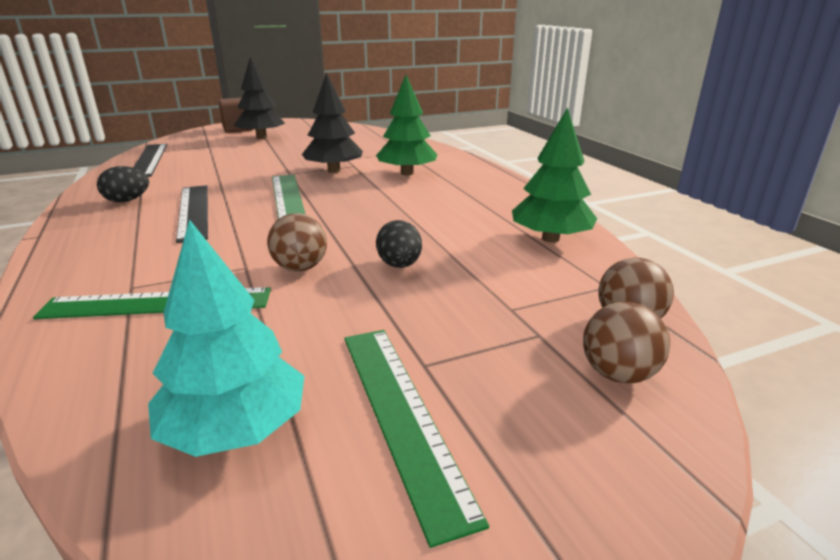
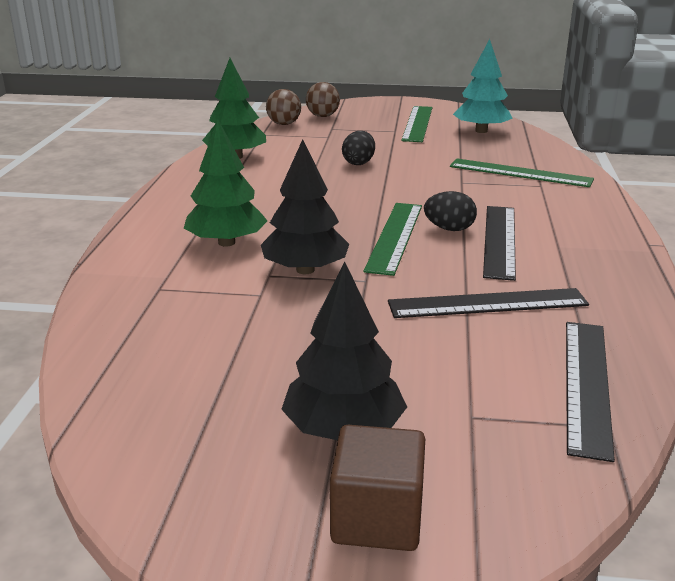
camera: 150 degrees left, 0 degrees up
black egg [97,166,149,202] -> black egg moved to [424,191,477,231]
brown ball [267,213,327,271] -> none
none -> black ruler [388,288,589,318]

